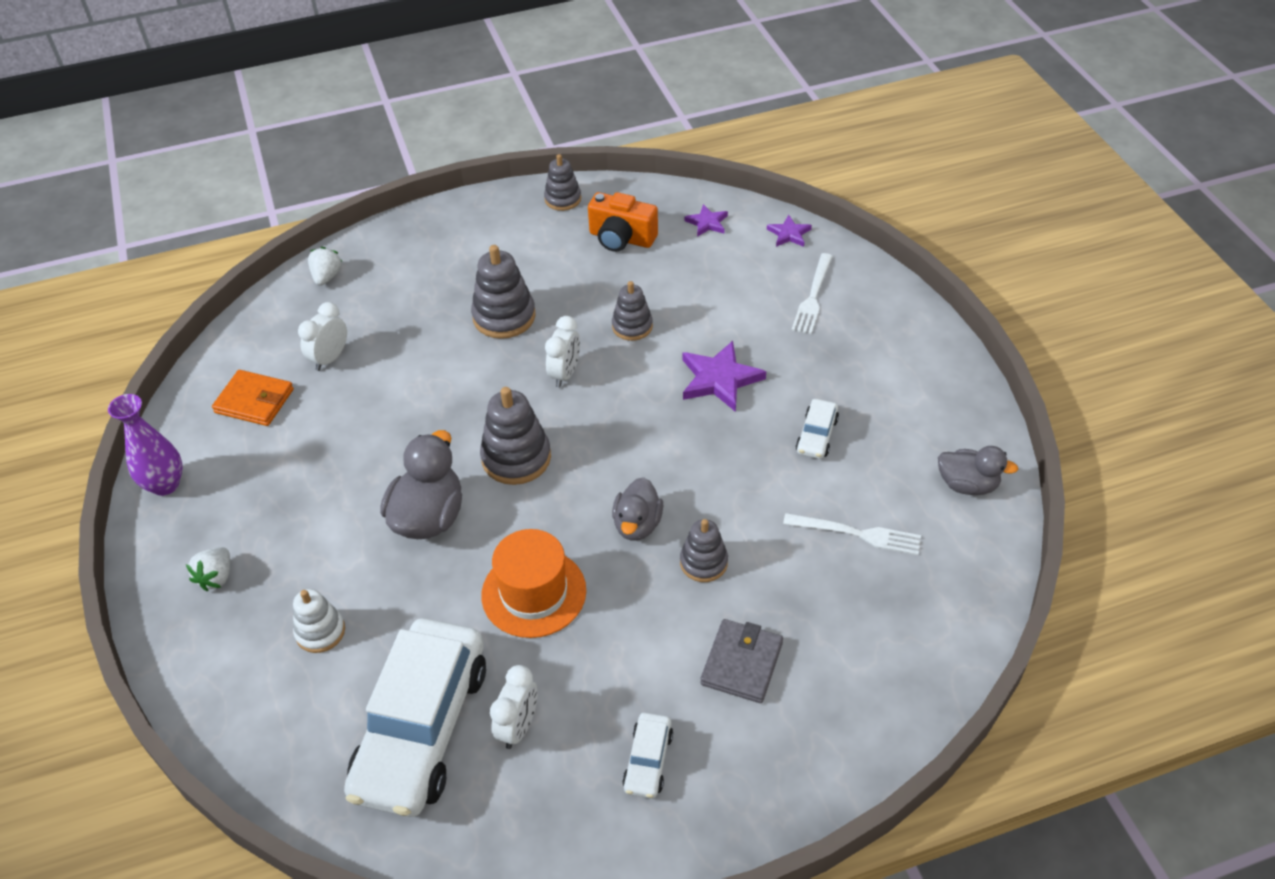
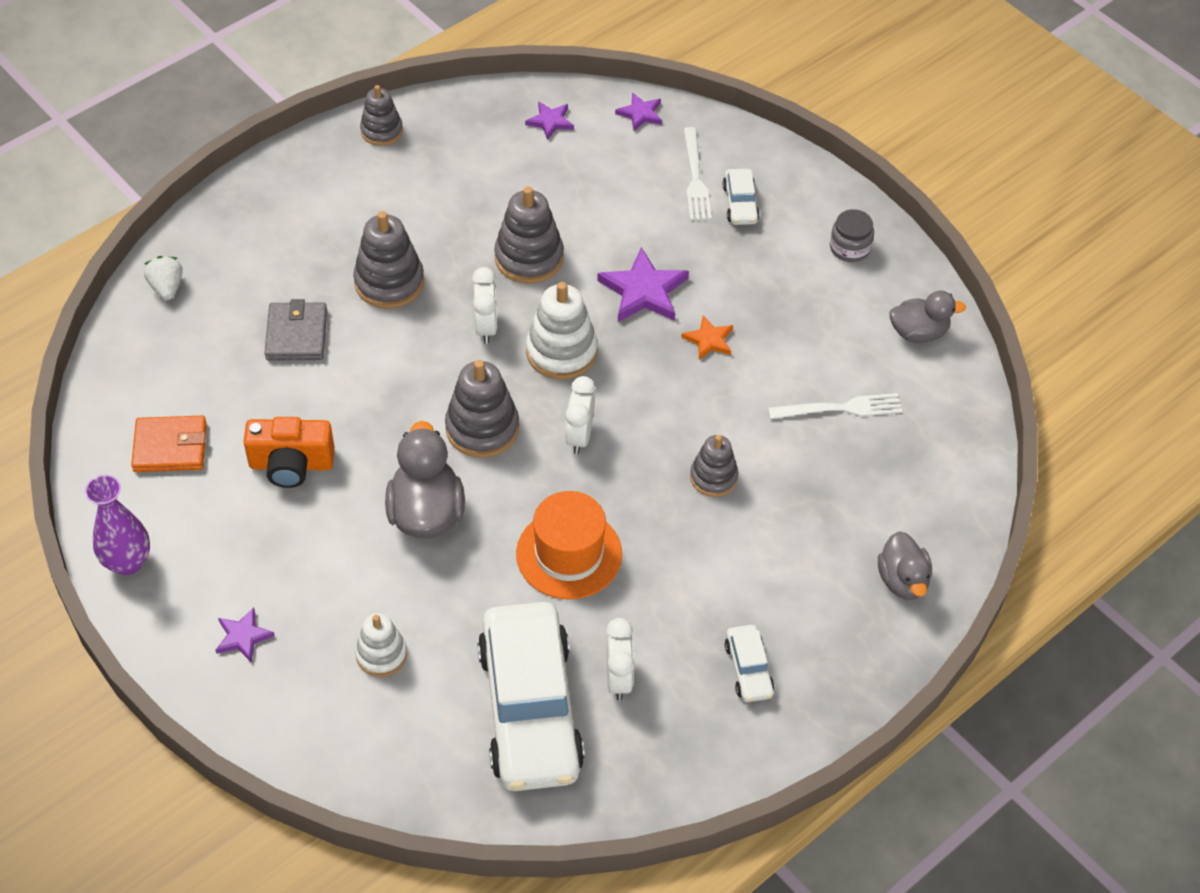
camera: 25 degrees left, 5 degrees up
white strawberry [186,547,230,591] -> purple star [215,607,275,662]
white clock [298,302,347,371] -> white clock moved to [565,376,595,454]
orange camera [588,192,658,252] -> orange camera moved to [243,417,335,488]
grey stacking toy [612,281,653,341] -> grey stacking toy [494,186,564,284], size x1.56
grey duck [612,477,663,541] -> grey duck moved to [878,531,932,600]
grey wallet [700,619,783,703] -> grey wallet moved to [265,299,327,361]
white car [796,399,839,459] -> white car moved to [723,169,760,225]
none -> white stacking toy [526,282,598,379]
none -> orange star [681,315,733,360]
none -> grey jar [830,209,874,262]

